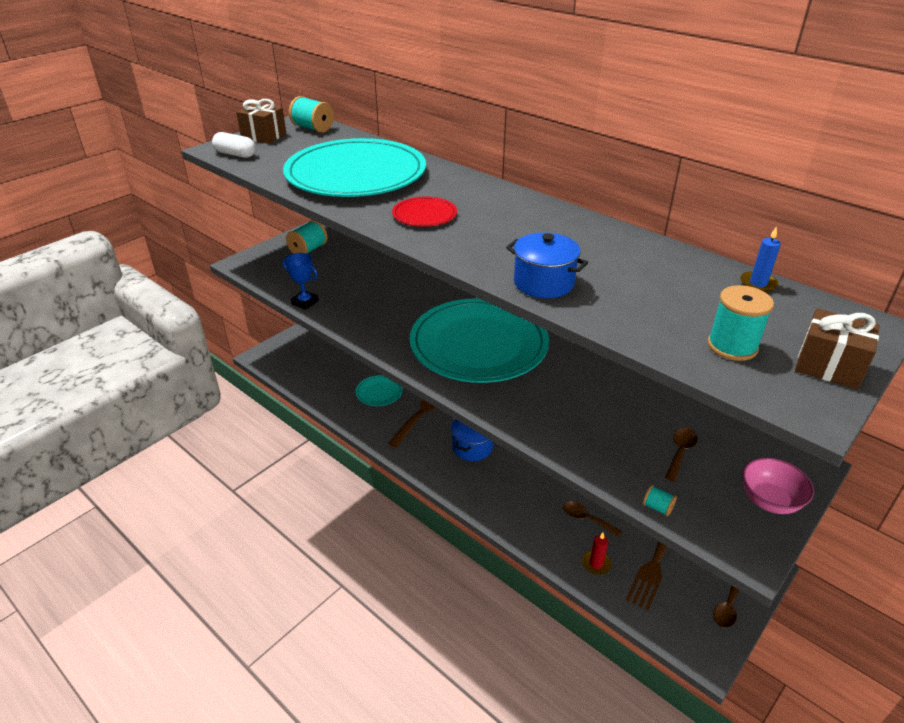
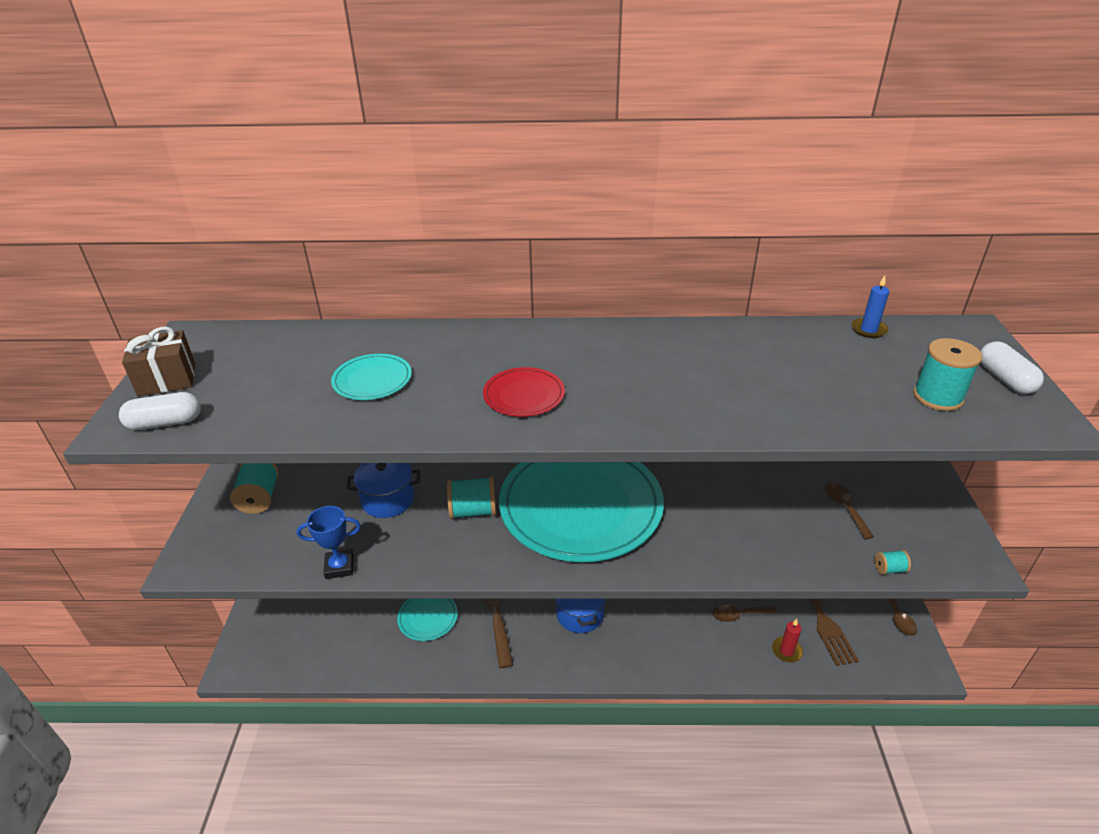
camera: 40 degrees left, 0 degrees up
turquoise plate [283,138,426,197] -> turquoise plate [331,354,412,400], size x0.41
turquoise spool [289,96,334,133] -> turquoise spool moved to [447,477,496,519]
blue pot [506,232,588,298] -> blue pot moved to [346,463,420,518]
pink bowl [742,457,814,514] -> none
brown gift [795,308,880,389] -> white capsule [980,341,1044,394]

